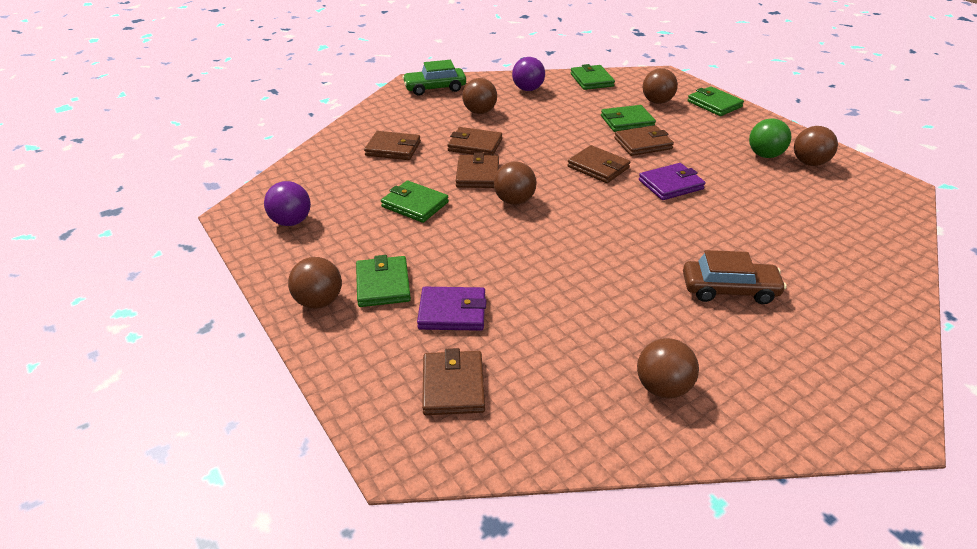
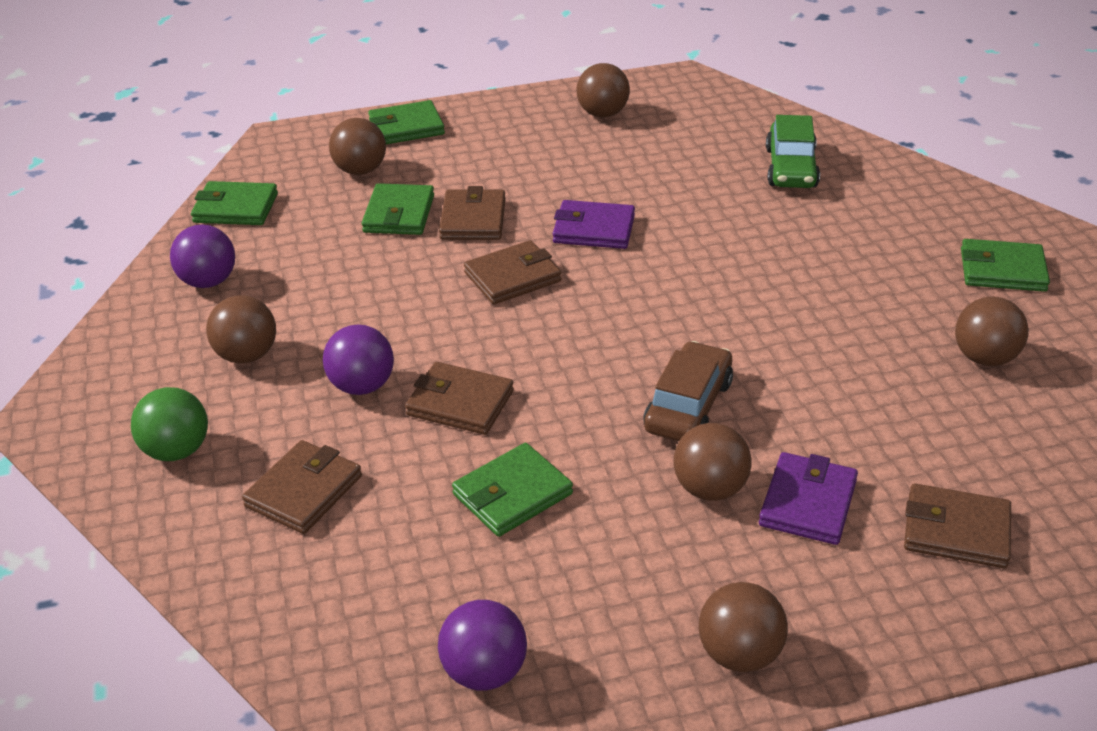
camera: 70 degrees left, 0 degrees up
green wallet [356,255,411,307] -> green wallet moved to [961,239,1050,292]
green car [402,60,466,96] -> green car moved to [766,115,820,188]
brown wallet [447,127,502,155] -> purple ball [323,324,394,395]
brown ball [494,162,537,205] -> brown ball moved to [674,423,751,501]
purple wallet [639,163,705,200] -> purple wallet turned 75 degrees counterclockwise [553,200,635,249]
brown car [683,250,787,304] -> brown car moved to [643,341,733,441]
green ball [749,118,791,158] -> green ball moved to [131,387,208,461]

